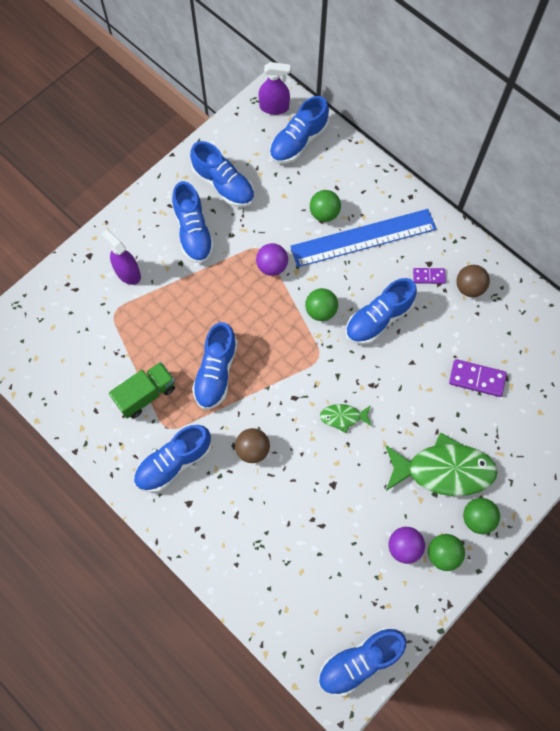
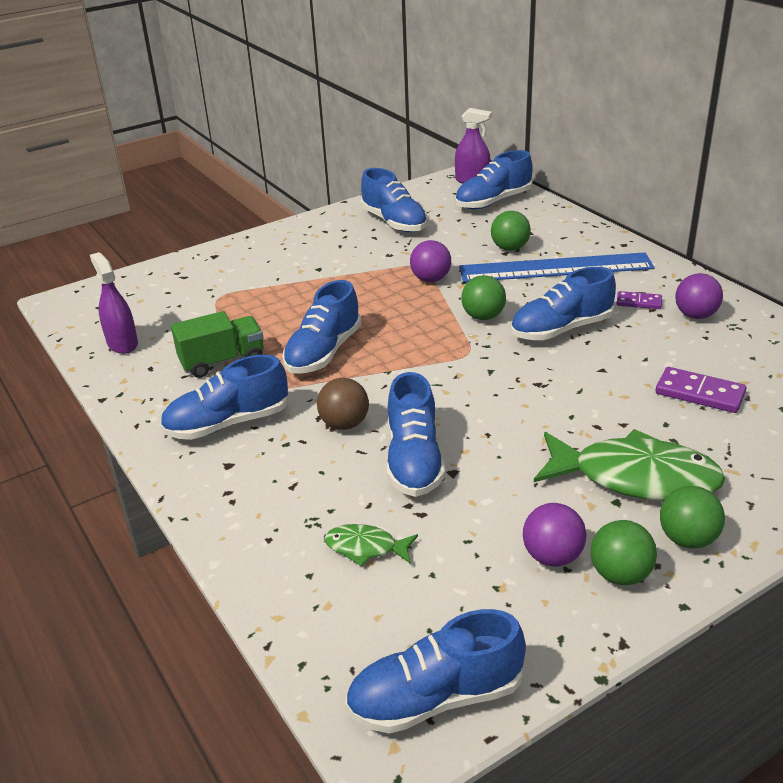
camera: 15 degrees right, 35 degrees down
purple spray bottle [101,230,141,285] -> purple spray bottle moved to [90,252,138,354]
blue shoe [172,181,214,264] -> blue shoe moved to [387,372,445,497]
green fish [320,404,372,433] -> green fish moved to [325,524,418,566]
brown ball [456,265,490,297] -> purple ball [675,273,723,319]

